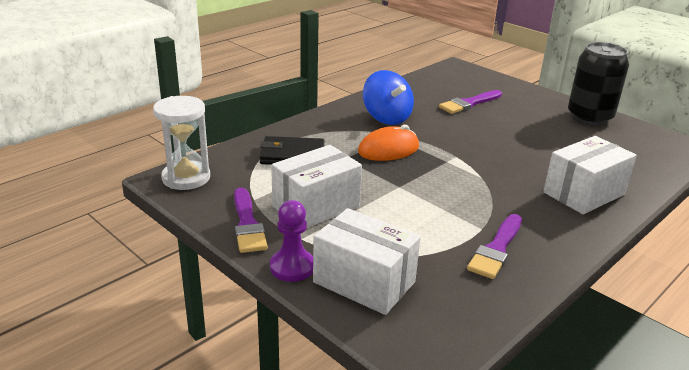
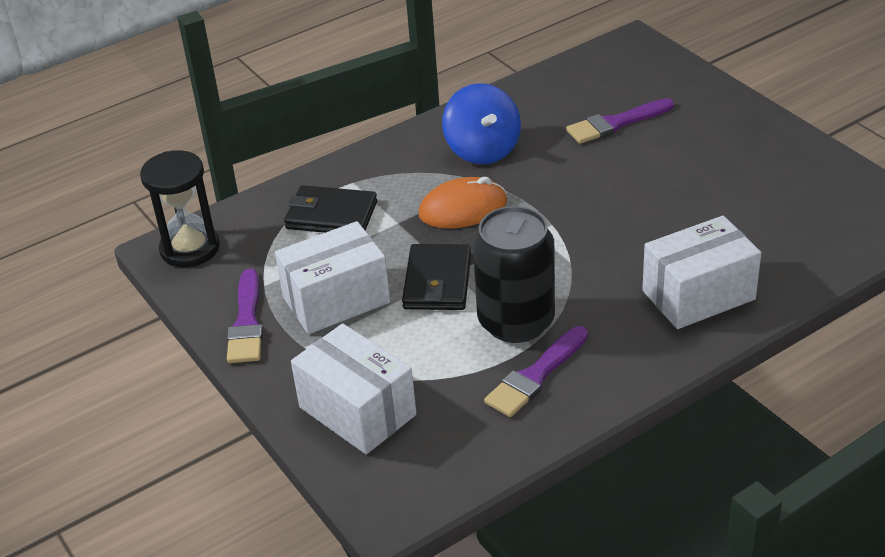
camera: 15 degrees right, 10 degrees up
white hourglass [153,96,210,190] -> black hourglass [140,150,220,267]
purple pawn [270,200,313,282] -> none
black can [568,42,629,126] -> black can moved to [473,206,555,343]
none -> black wallet [402,244,471,310]

